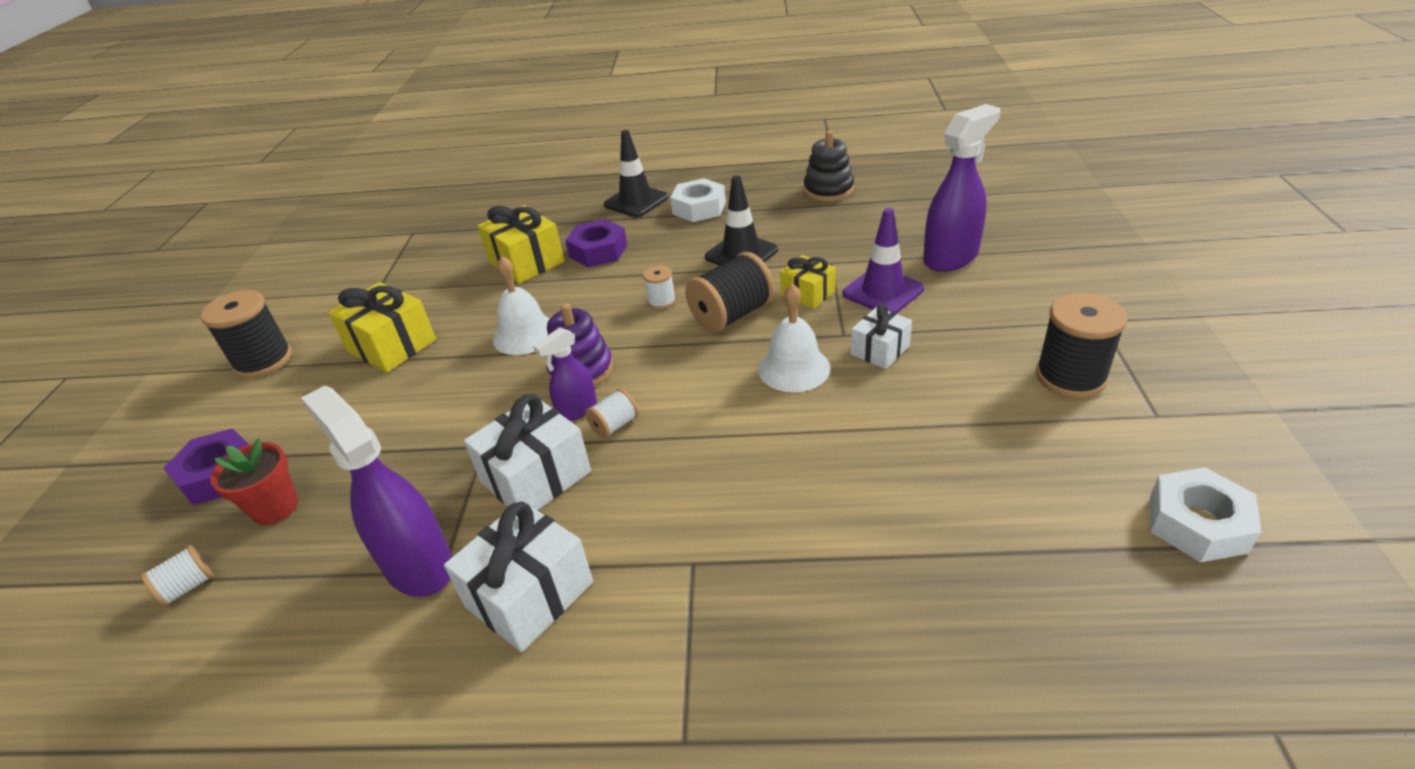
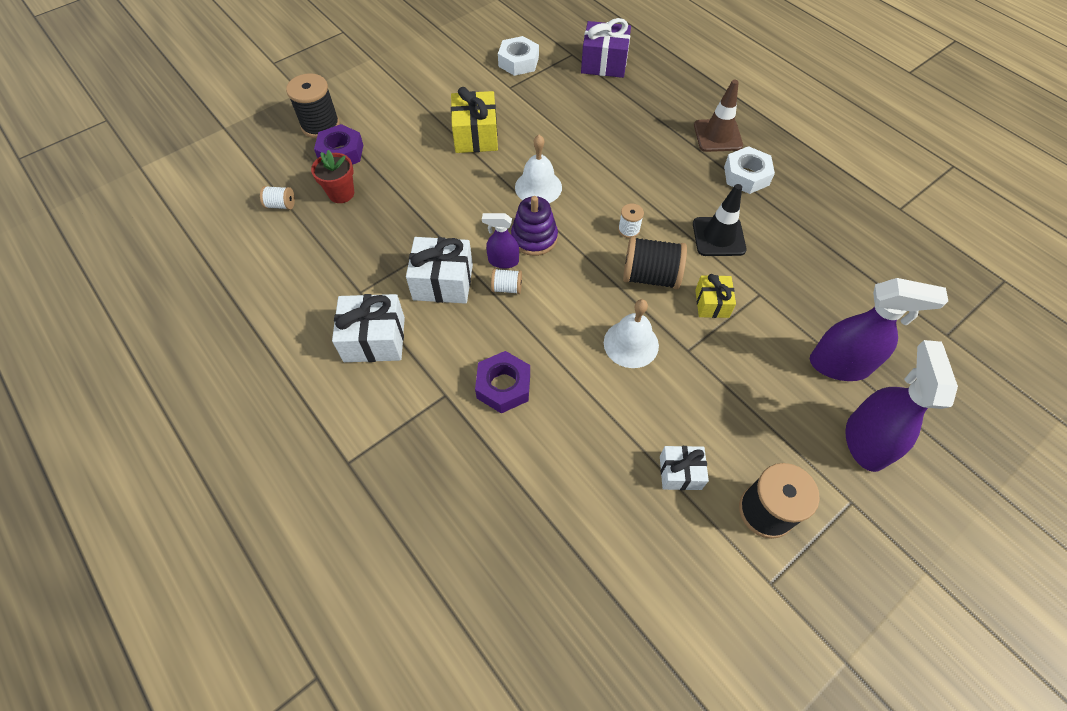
camera: 45 degrees right, 20 degrees up
black spool [201,290,292,378] -> black spool moved to [286,73,340,139]
purple spray bottle [301,385,453,597] -> purple spray bottle moved to [845,340,958,472]
yellow gift [478,205,565,284] -> none
purple nut [565,219,627,267] -> purple nut moved to [475,351,530,413]
black traffic cone [604,130,668,217] -> brown traffic cone [694,80,743,152]
black stacking toy [804,131,854,202] -> none
purple traffic cone [842,208,924,313] -> none
white gift [851,304,912,369] -> white gift moved to [660,446,709,490]
white nut [1150,467,1261,562] -> white nut moved to [498,36,539,76]
none -> purple gift [581,18,631,78]

